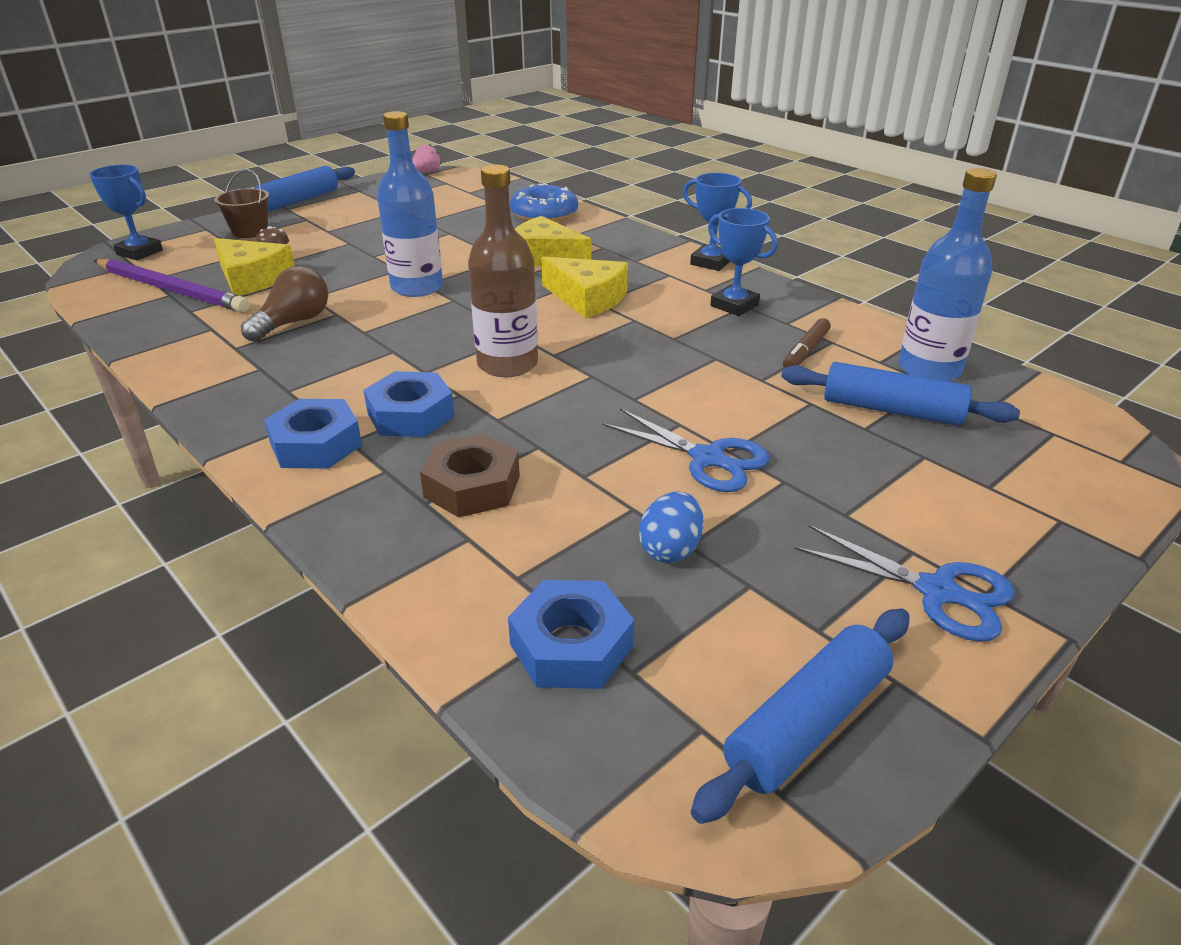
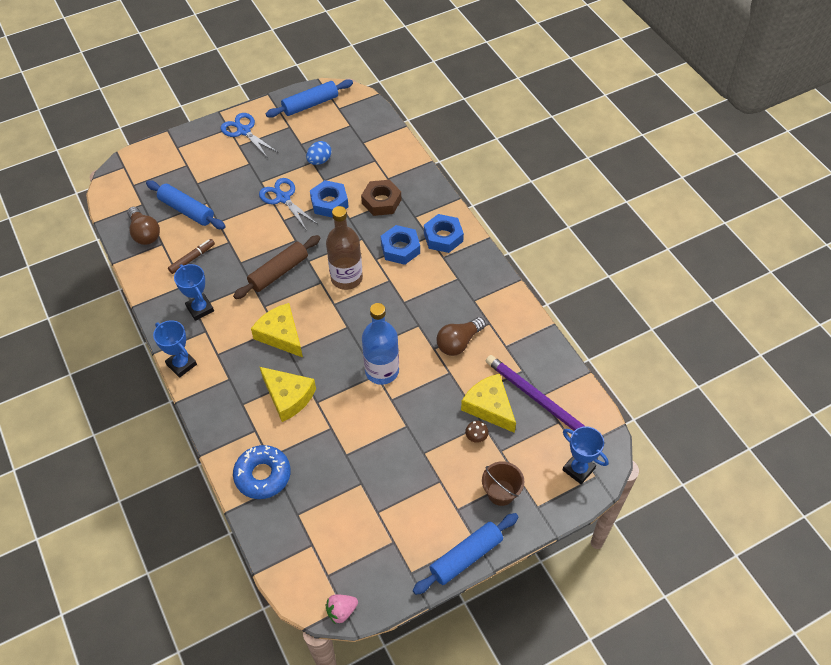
camera: 165 degrees left, 20 degrees up
blue nut [508,580,634,689] -> blue nut moved to [310,180,349,218]
blue bottle [899,168,997,381] -> brown light bulb [127,207,160,245]
none -> brown rolling pin [233,235,321,299]

